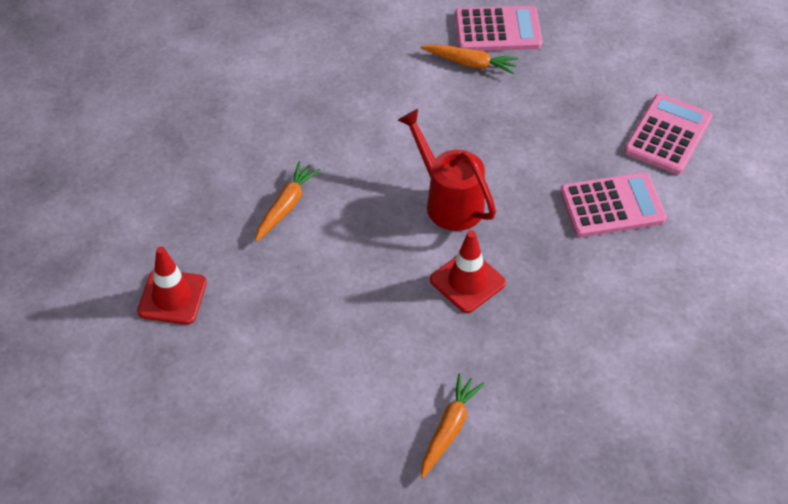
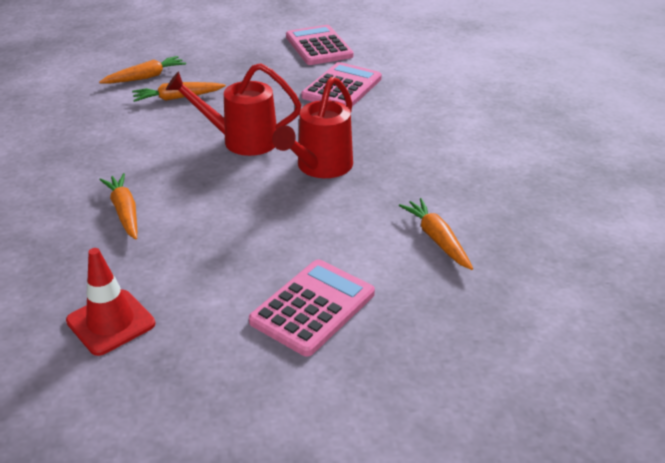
camera: 50 degrees left, 15 degrees down
red traffic cone [430,231,506,313] -> red watering can [272,77,353,178]
pink calculator [455,6,542,51] -> pink calculator moved to [249,259,375,357]
none -> orange carrot [132,82,226,102]

